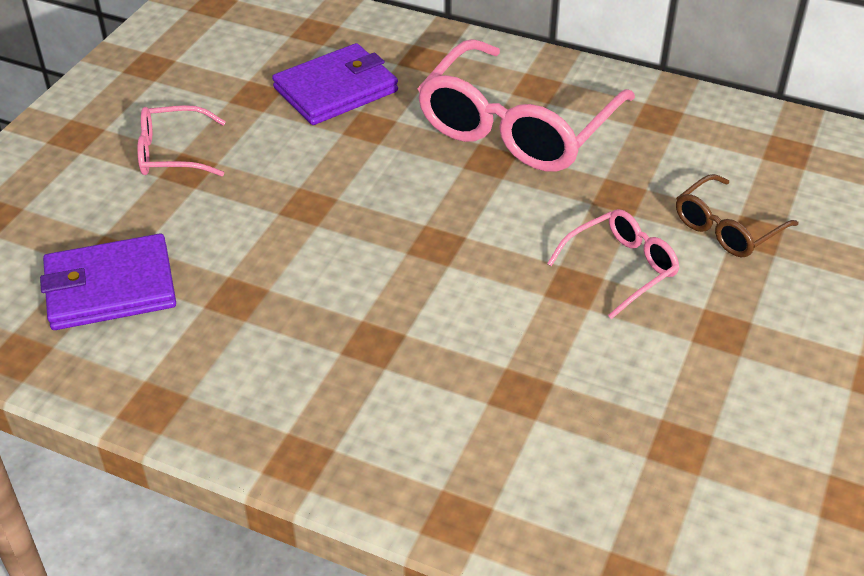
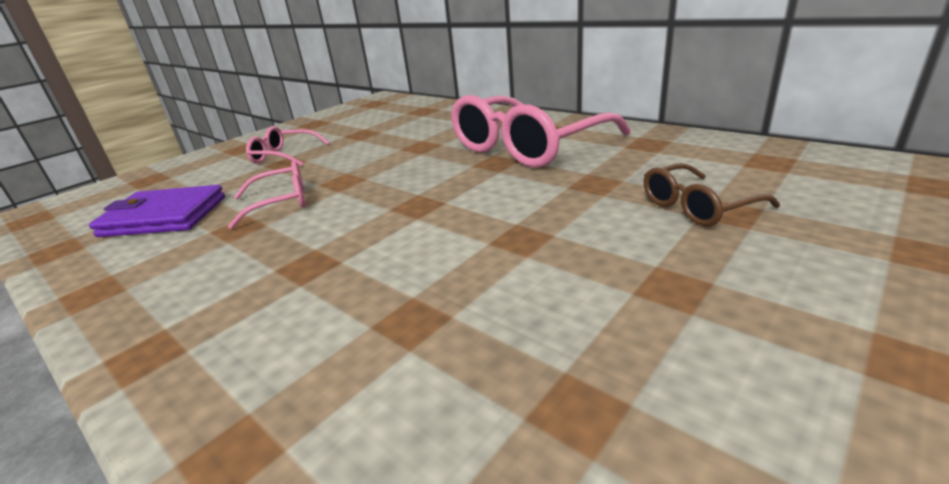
camera: 20 degrees right, 15 degrees down
purple wallet [272,43,398,125] -> none
pink glasses [547,209,680,319] -> pink glasses moved to [228,161,306,229]

